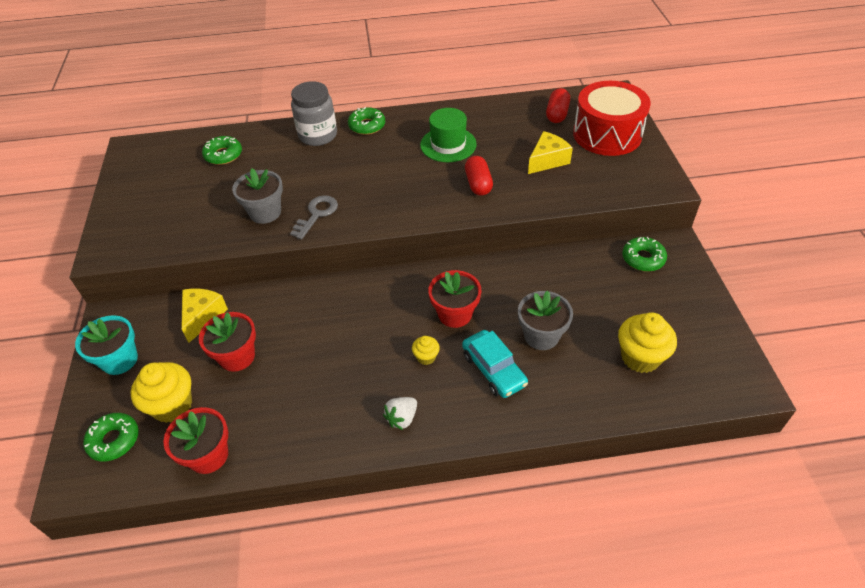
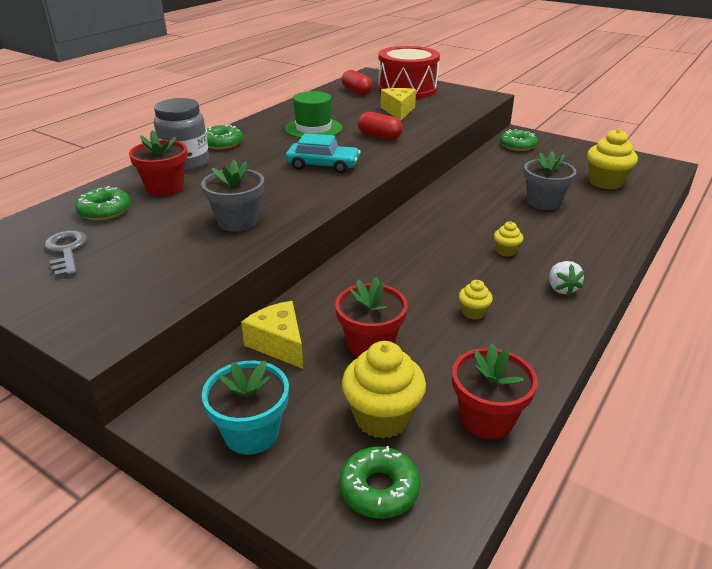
camera: 50 degrees left, 15 degrees down
grey key [290,195,338,239] -> grey key moved to [44,230,87,278]
red flower pot [428,270,481,328] -> red flower pot moved to [129,130,187,196]
turquoise car [462,330,528,398] -> turquoise car moved to [286,133,361,173]
none -> yellow cupcake [459,280,493,320]

